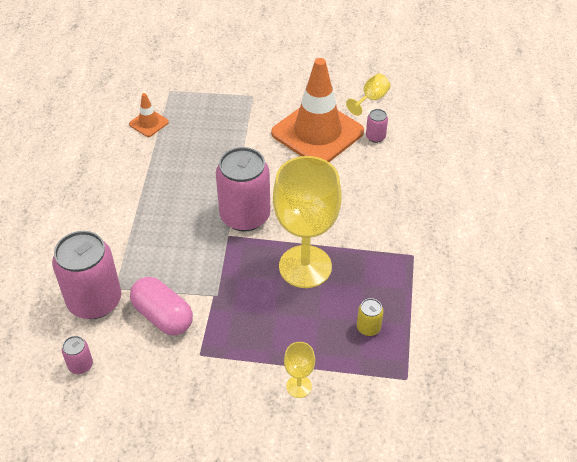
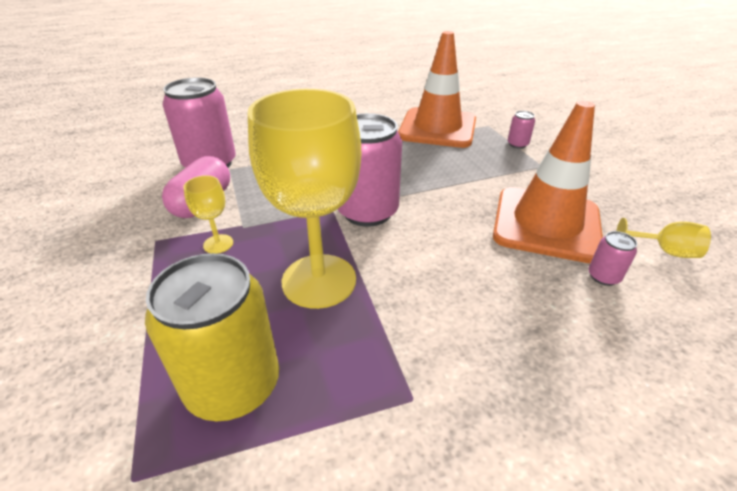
camera: 65 degrees right, 10 degrees down
pink can [62,336,93,374] -> pink can moved to [508,111,535,149]
orange traffic cone [129,93,169,137] -> orange traffic cone [398,31,476,148], size x2.34
yellow goblet [284,342,315,398] -> yellow goblet moved to [183,175,233,254]
yellow can [357,298,384,336] -> yellow can [145,253,279,421], size x2.31

